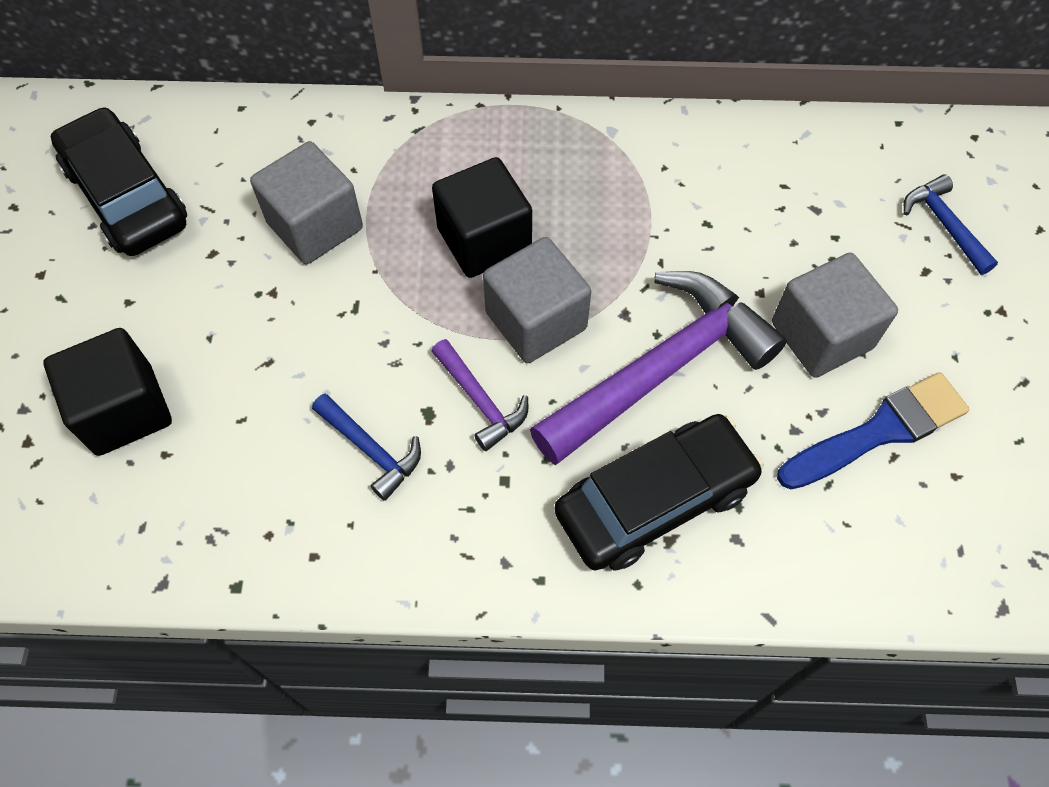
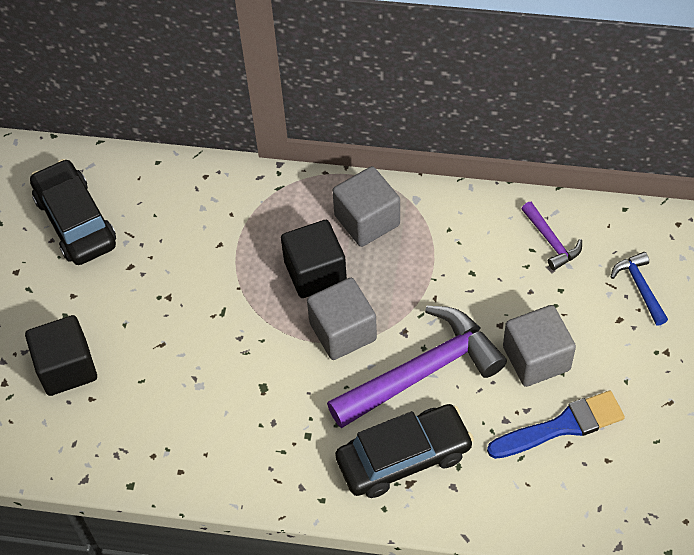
camera: 10 degrees right, 5 degrees down
grey cube [250,141,363,264] -> grey cube moved to [333,166,400,247]
blue hammer [312,394,421,501] -> none
purple hammer [431,339,528,451] -> purple hammer moved to [521,202,582,270]

